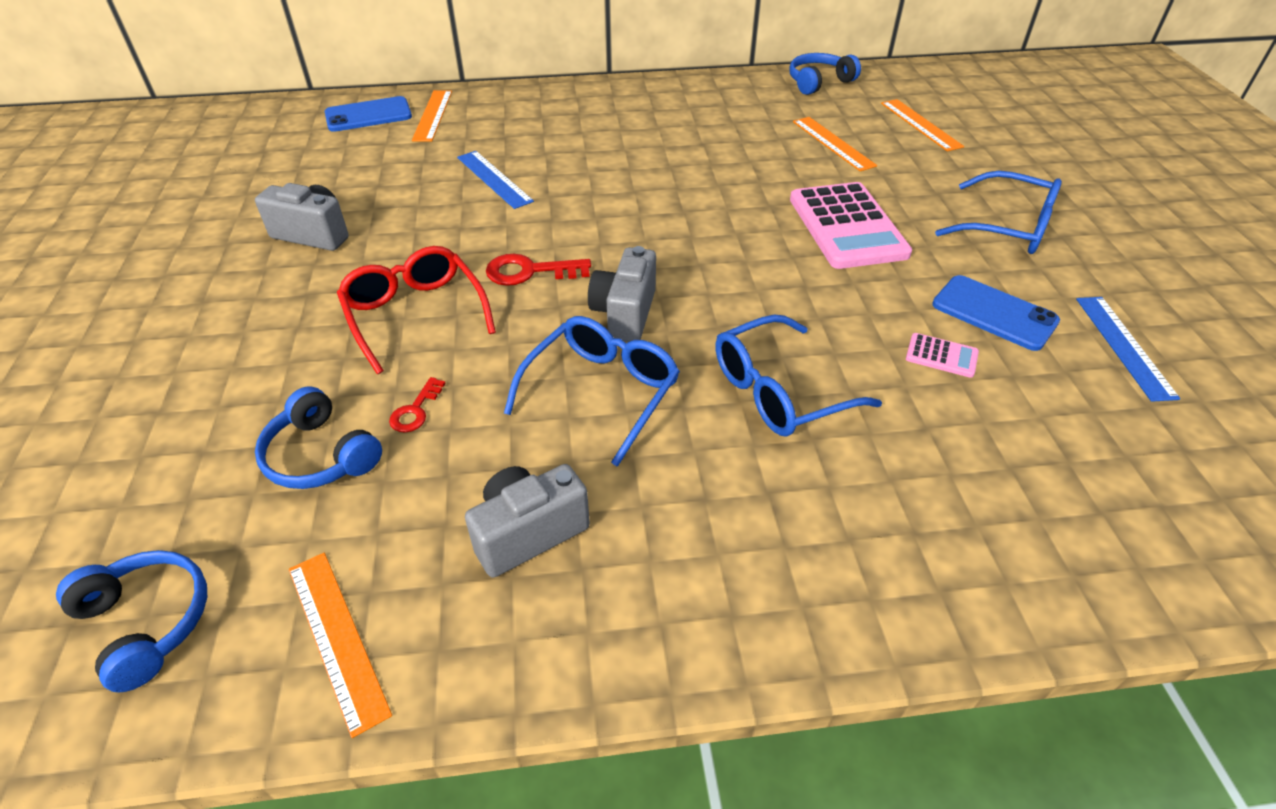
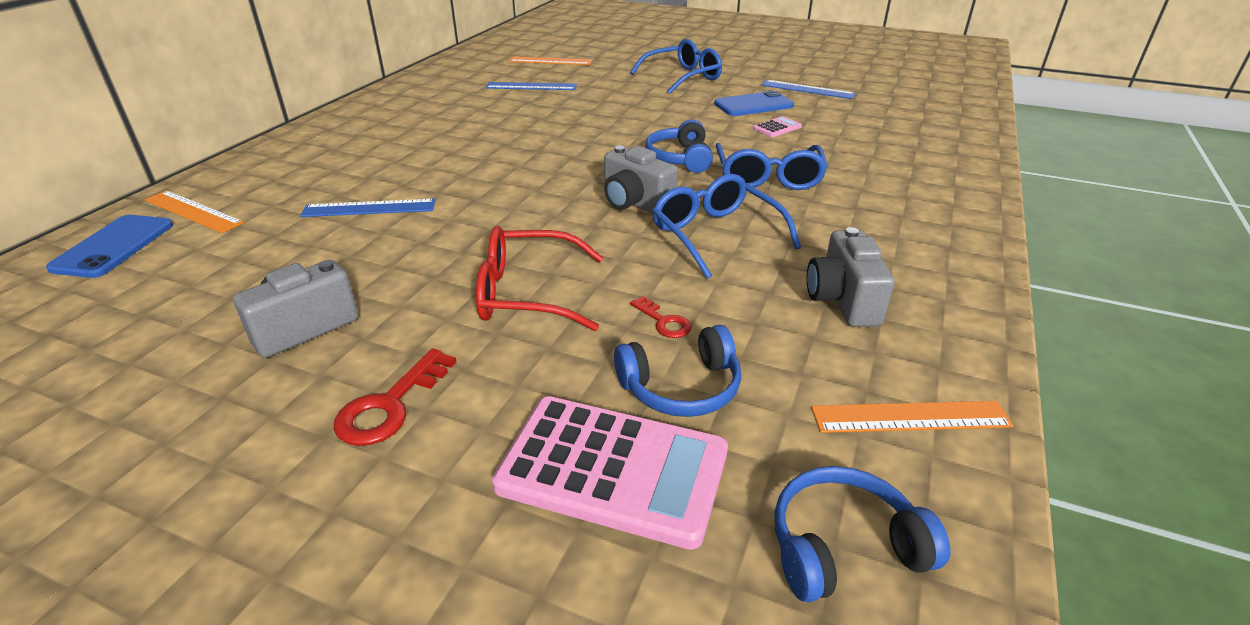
camera: 60 degrees left, 10 degrees down
red key [486,254,591,286] -> red key moved to [334,348,457,446]
blue headphones [789,53,861,95] -> blue headphones moved to [645,119,713,173]
pink calculator [790,182,912,269] -> pink calculator moved to [492,396,728,550]
orange ruler [793,117,877,171] -> blue ruler [486,82,577,90]

